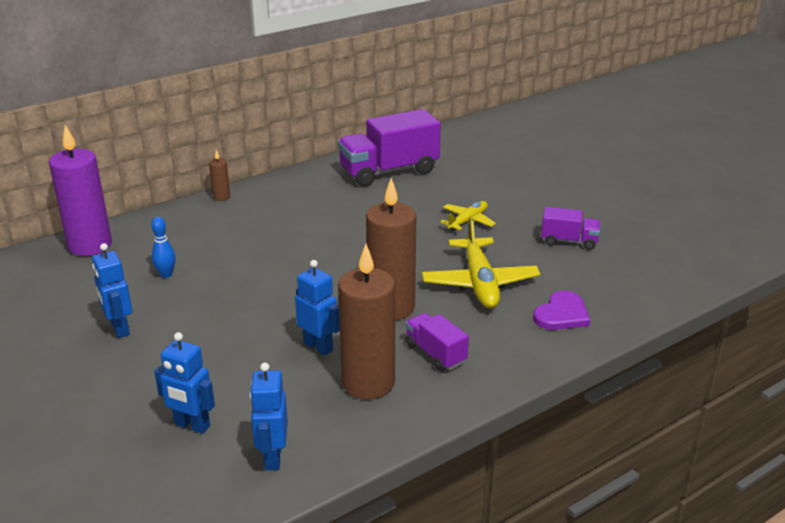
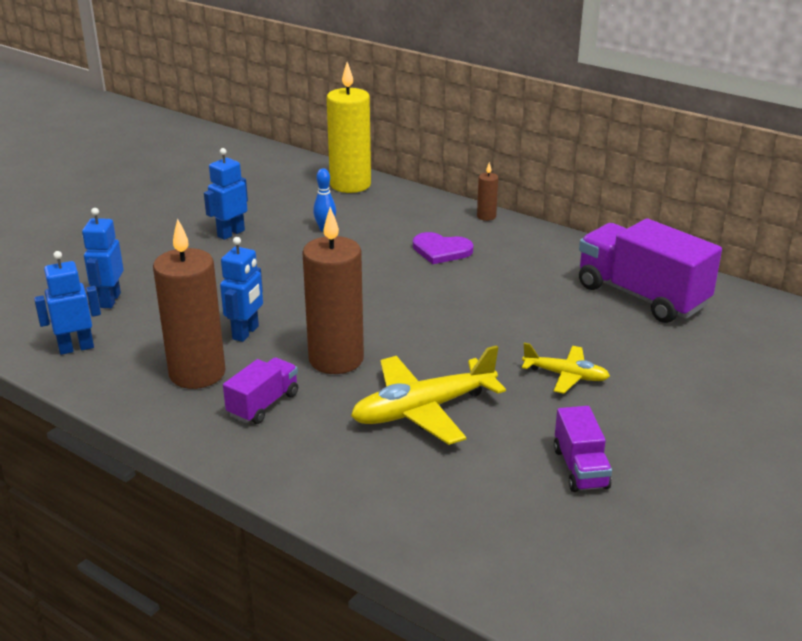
camera: 70 degrees right, 0 degrees up
purple candle [49,125,112,256] -> yellow candle [327,62,371,193]
purple heart [533,290,590,330] -> purple heart moved to [413,232,474,264]

